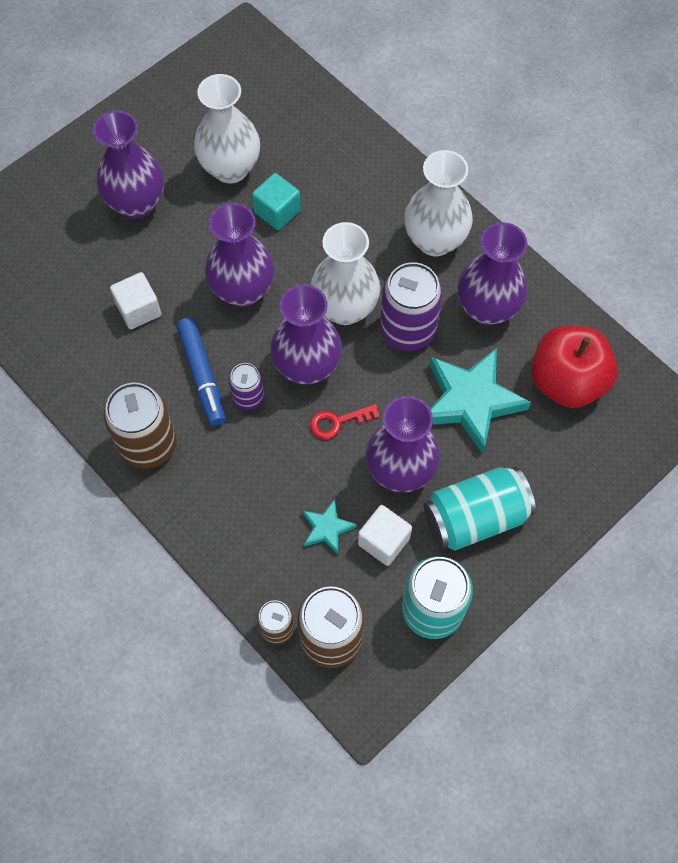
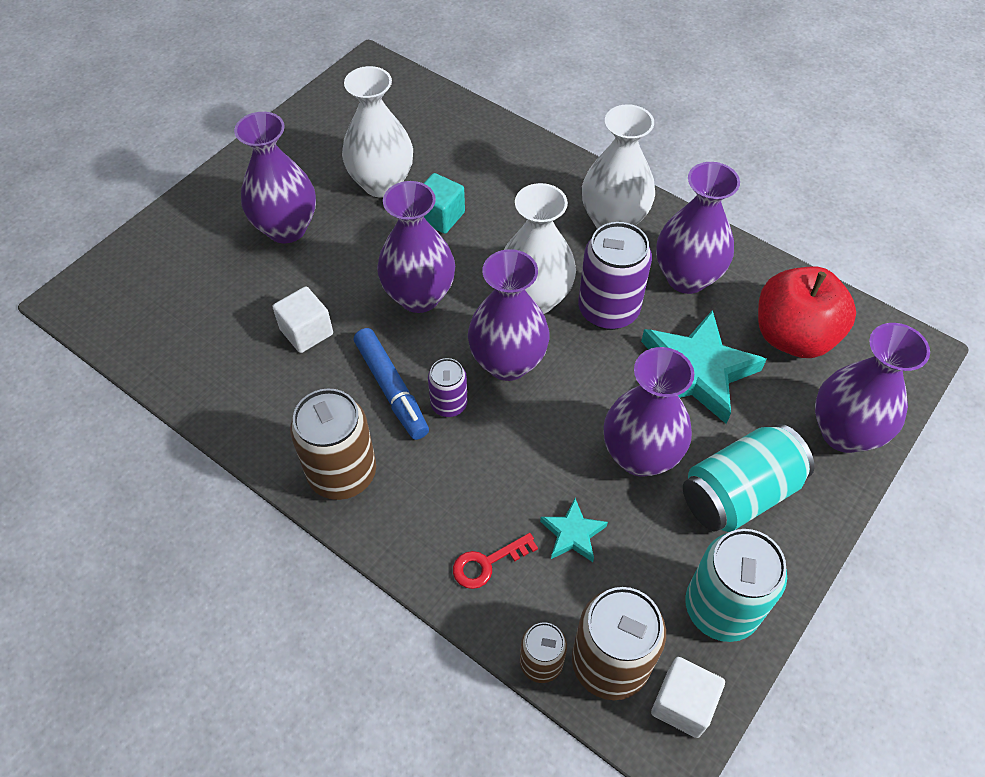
camera: 10 degrees left, 10 degrees down
red key [310,404,380,439] -> red key moved to [453,533,538,589]
white cube [358,505,412,566] -> white cube moved to [651,657,725,738]
none -> purple vase [815,323,930,453]

